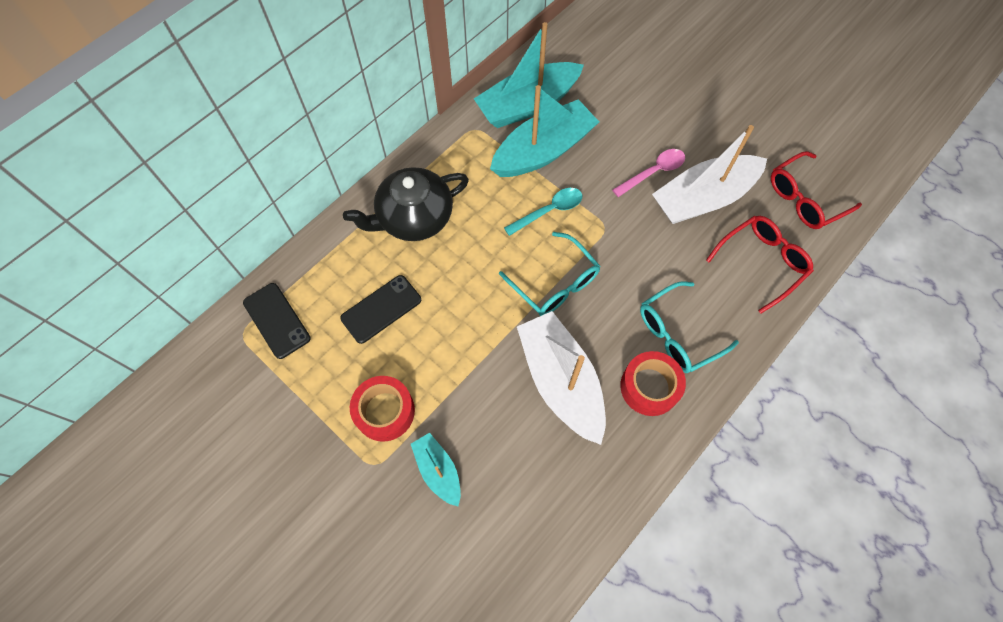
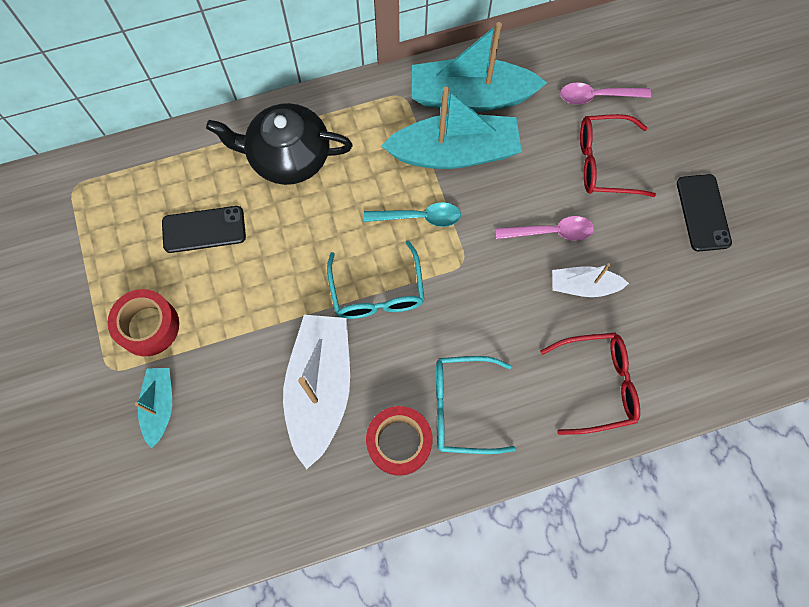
camera: 30 degrees right, 5 degrees up
black phone [243,283,311,359] -> black phone moved to [677,174,732,252]
white boat [652,125,767,224] -> white boat [552,263,629,297], size x0.53
red glasses [771,151,862,229] -> red glasses moved to [580,114,656,197]
none -> pink spoon [560,82,651,105]

